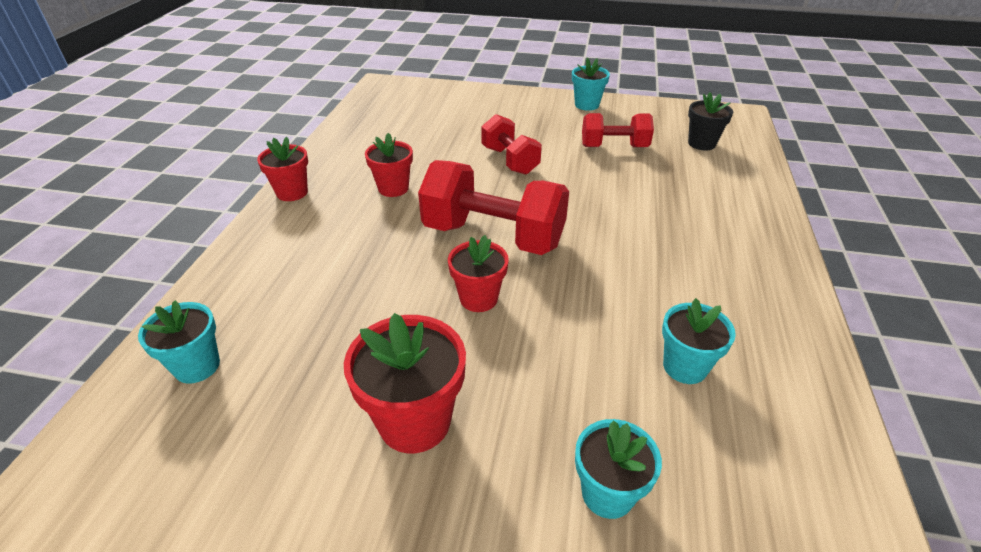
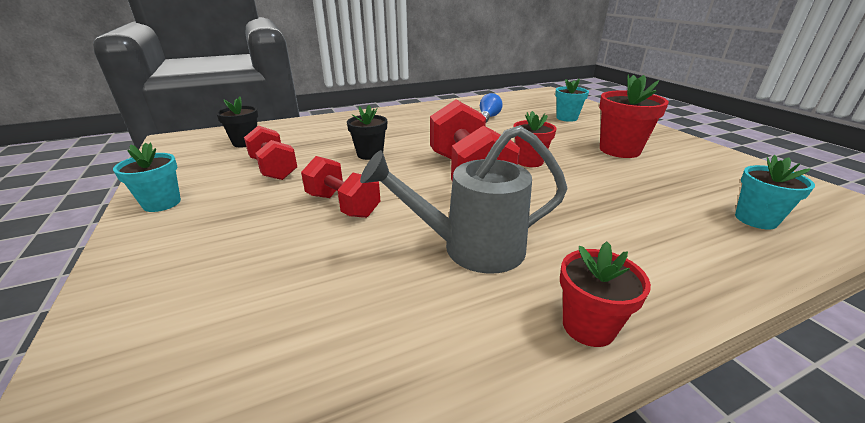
camera: 125 degrees left, 10 degrees down
red flower pot [365,133,413,197] -> grey watering can [360,125,568,274]
red dumbbell [481,114,542,175] -> red dumbbell turned 75 degrees counterclockwise [301,156,380,218]
turquoise flower pot [662,298,736,384] -> blue light bulb [480,93,503,123]
none -> black flower pot [347,105,387,160]

